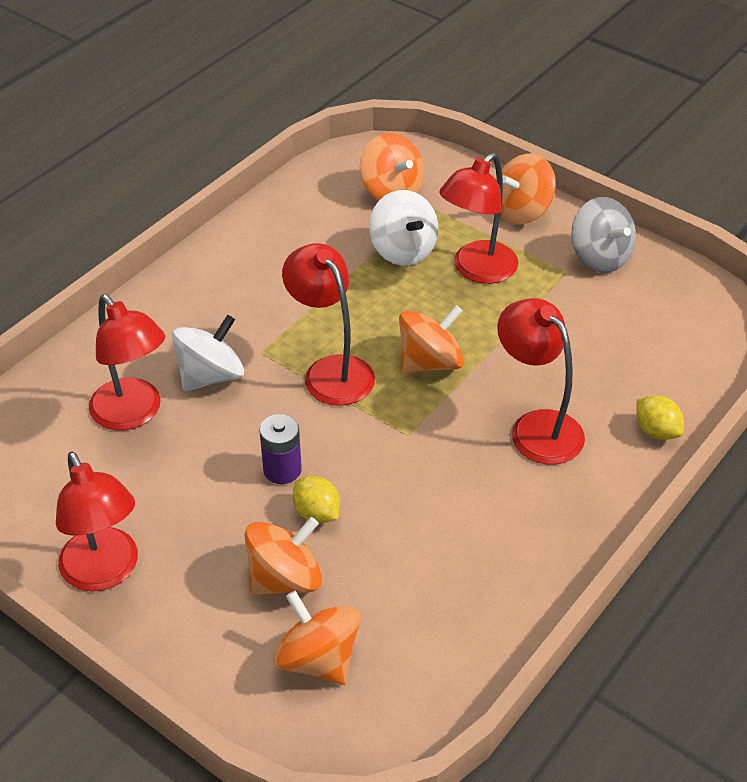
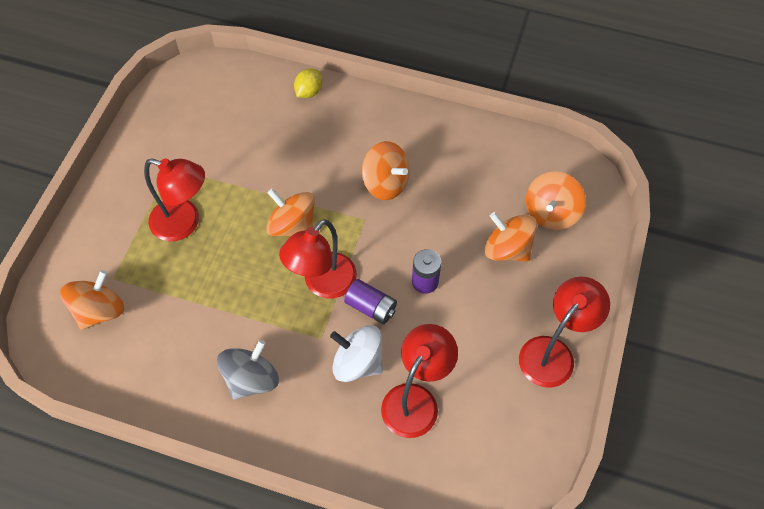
camera: 110 degrees left, 15 degrees up
yellow lemon [293,476,340,523] -> none
white spinning top [369,190,438,265] -> none
orange spinning top [496,153,556,225] -> orange spinning top moved to [362,141,410,200]
red lamp [497,298,585,465] -> none
grey spinning top [571,197,636,273] -> grey spinning top moved to [217,340,279,400]
none -> purple battery [344,279,397,324]

